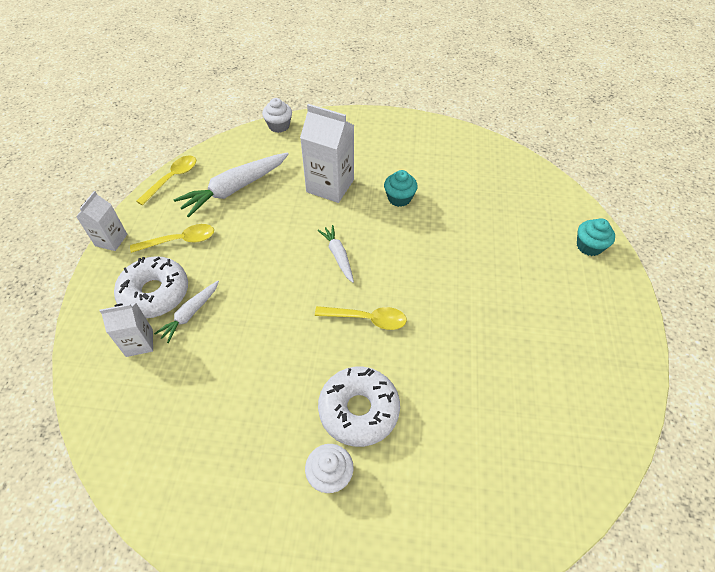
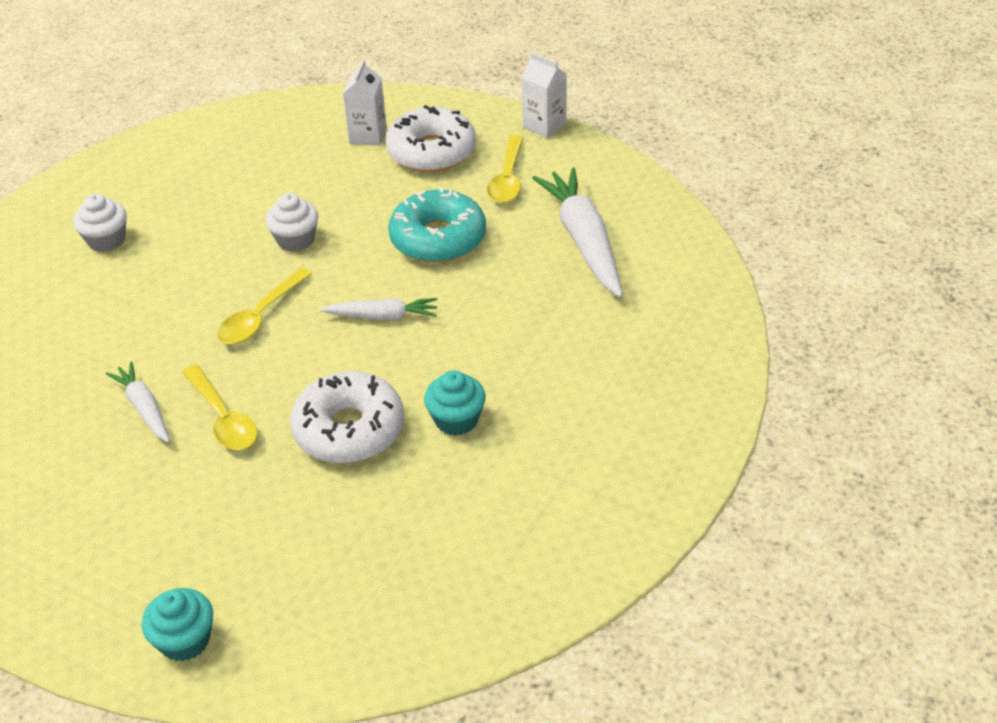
camera: 115 degrees right, 10 degrees down
yellow spoon [136,156,197,205] -> yellow spoon moved to [182,364,258,450]
white carrot [154,281,219,343] -> white carrot moved to [106,361,170,443]
white cupcake [262,98,292,133] -> white cupcake moved to [266,193,318,252]
white carton [300,104,354,203] -> none
white donut [318,367,400,447] -> white donut moved to [290,371,404,464]
none -> turquoise donut [388,187,486,263]

